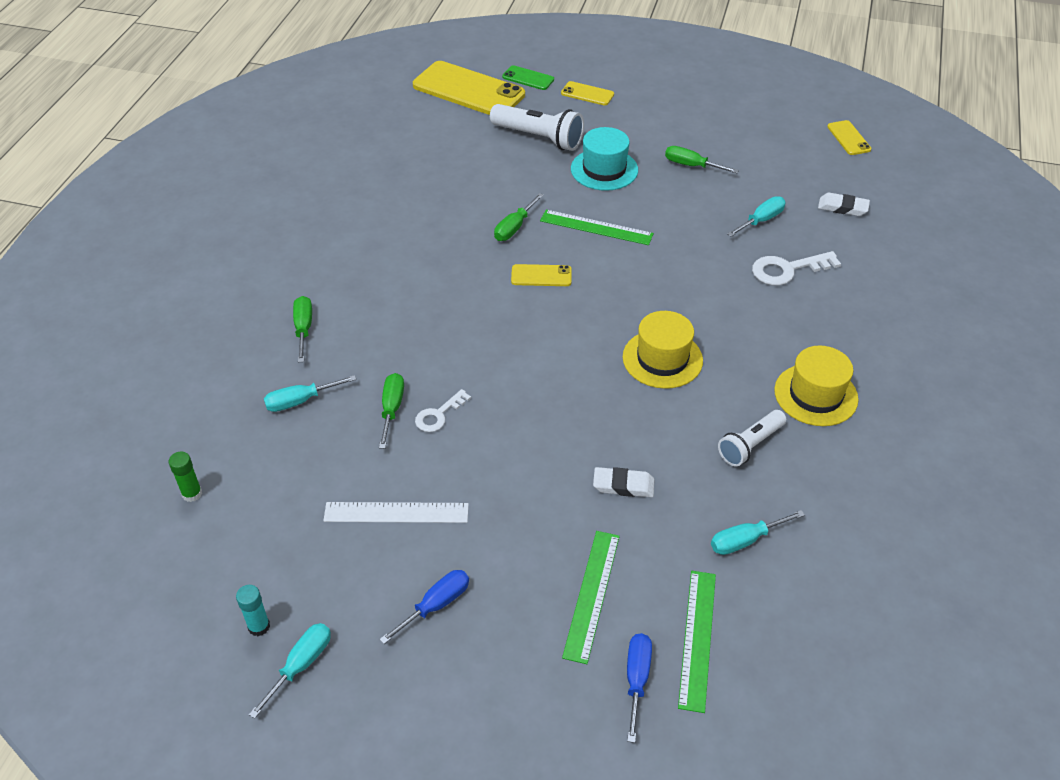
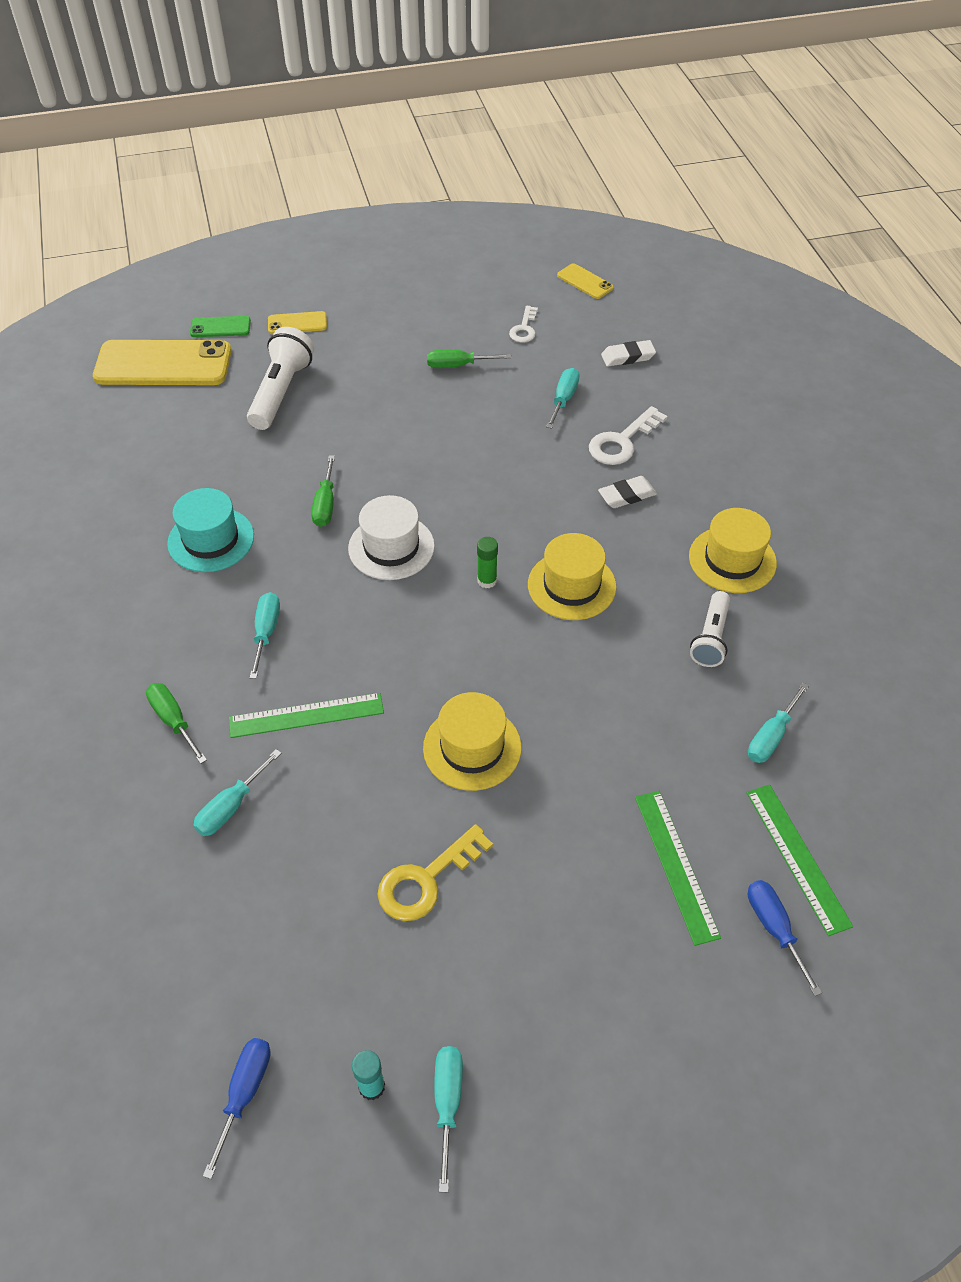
camera: 30 degrees left, 5 degrees up
green glue stick [169,452,202,502] -> green glue stick moved to [477,537,498,588]
white ruler [323,502,469,523] -> yellow key [377,824,493,921]
green screwdriver [379,373,404,449] -> none
blue screwdriver [379,570,469,644] -> blue screwdriver moved to [203,1038,271,1179]
white key [415,389,471,432] -> white key moved to [509,306,538,342]
white flashlight [490,104,584,151] -> white flashlight turned 75 degrees counterclockwise [247,327,314,430]
yellow phone [511,264,572,286] -> white hat [348,495,435,580]
green ruler [540,210,654,245] -> green ruler moved to [229,693,384,738]
turquoise hat [571,127,638,191] -> turquoise hat moved to [167,488,254,572]
white eraser [593,467,654,497] -> white eraser moved to [598,476,657,508]
none -> turquoise screwdriver [250,592,280,679]
none -> yellow hat [423,692,522,791]

